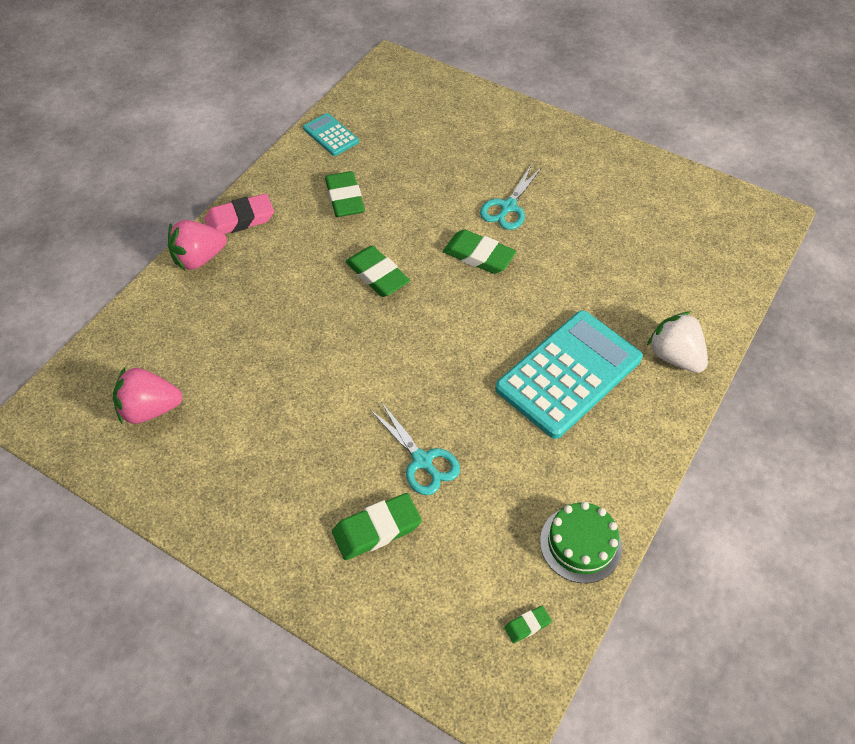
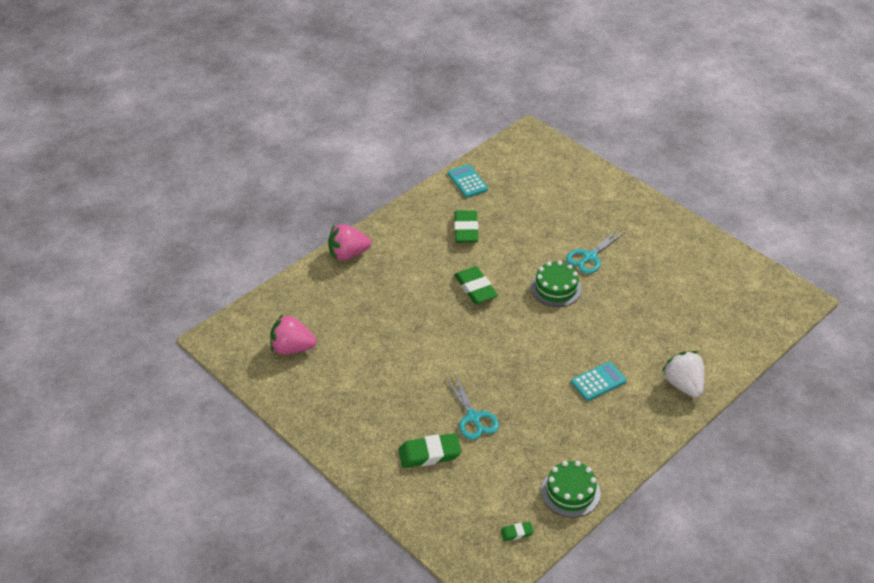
camera: 15 degrees right, 10 degrees down
pink eraser [204,194,274,234] -> none
green eraser [443,230,516,274] -> green cake [531,261,582,307]
turquoise calculator [495,310,643,439] -> turquoise calculator [571,362,627,401], size x0.47

